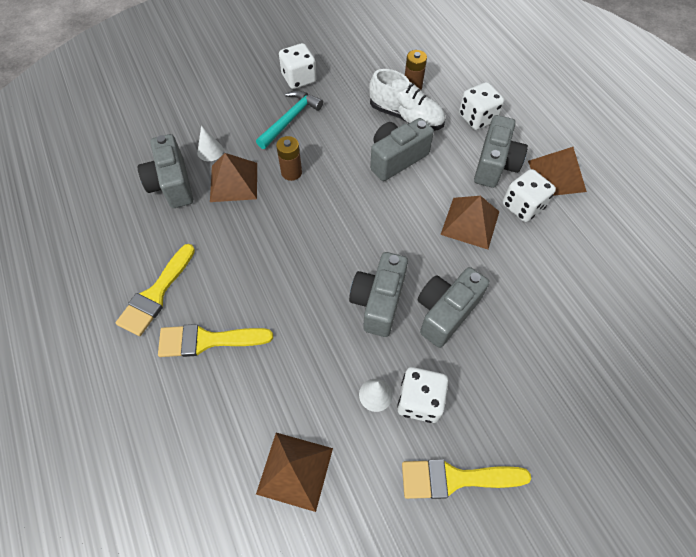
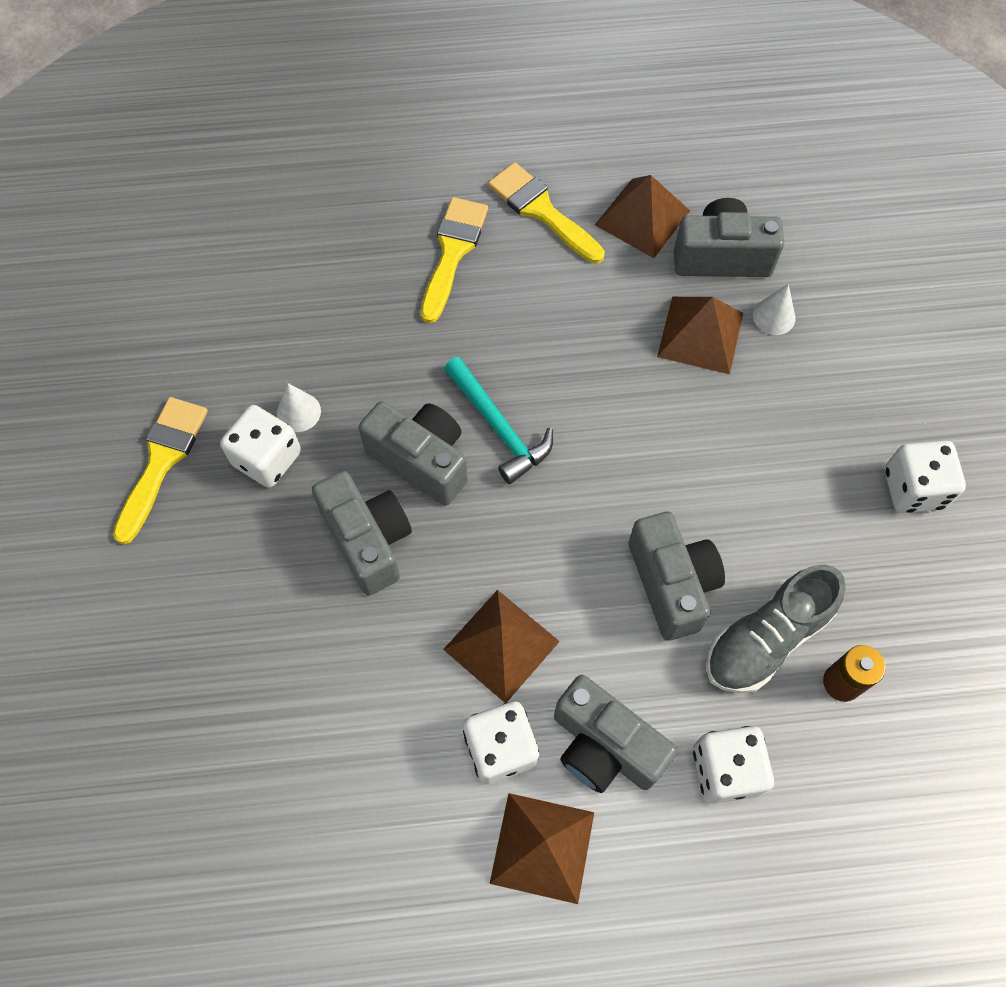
camera: 110 degrees right, 5 degrees up
turquoise hammer [256,90,323,149] -> turquoise hammer moved to [444,357,553,484]
brown pyramid [256,433,333,512] -> brown pyramid moved to [595,175,690,258]
brown battery [276,136,302,181] -> none
white shoe [369,69,445,131] -> grey shoe [706,565,845,693]

